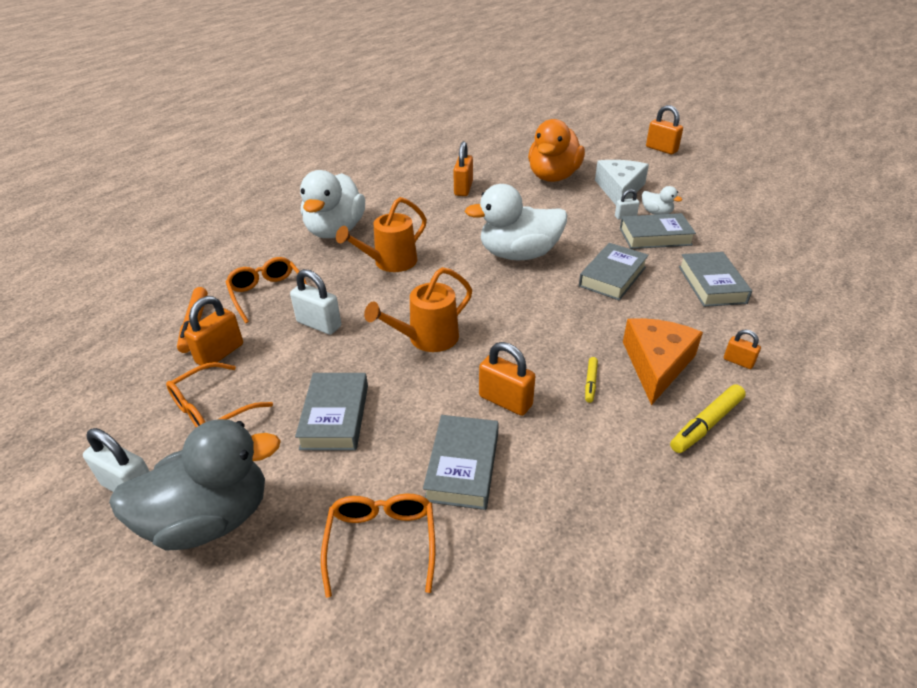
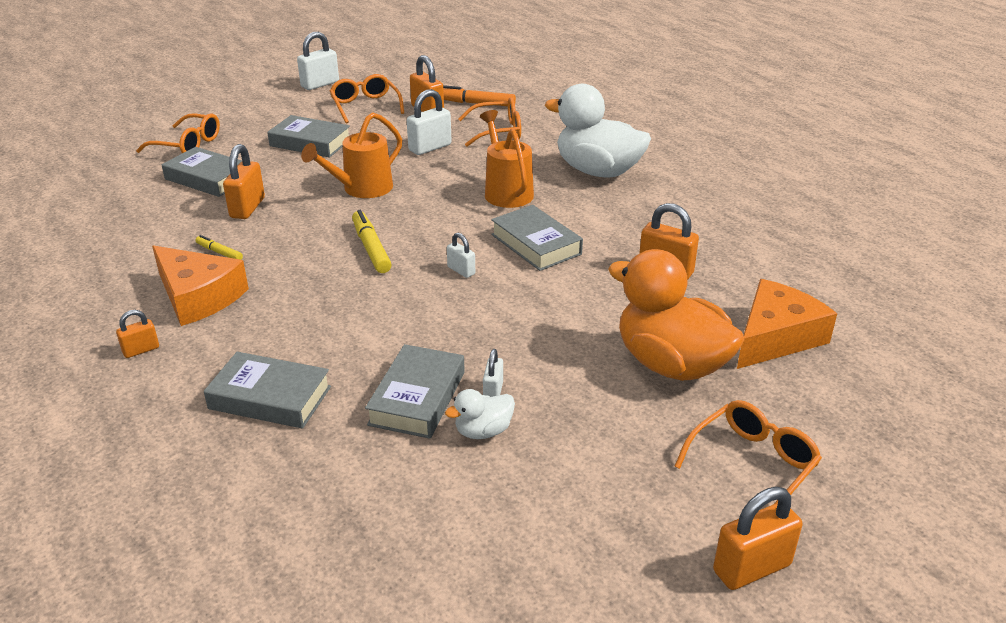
camera: 110 degrees right, 5 degrees down
grey duck [109,419,281,551] -> none
orange watering can [364,267,472,352] -> orange watering can turned 120 degrees counterclockwise [301,112,402,198]
white duck [465,184,567,260] -> white padlock [447,233,475,278]
orange padlock [479,342,536,416] -> orange padlock turned 45 degrees counterclockwise [223,144,265,219]
grey book [579,243,649,301] -> grey book moved to [491,205,583,271]
white cheese [595,160,649,205] -> none
yellow marker [670,385,746,453] -> yellow marker moved to [352,210,392,273]
none -> orange glasses [674,400,822,504]
none -> orange cheese [737,279,837,369]

